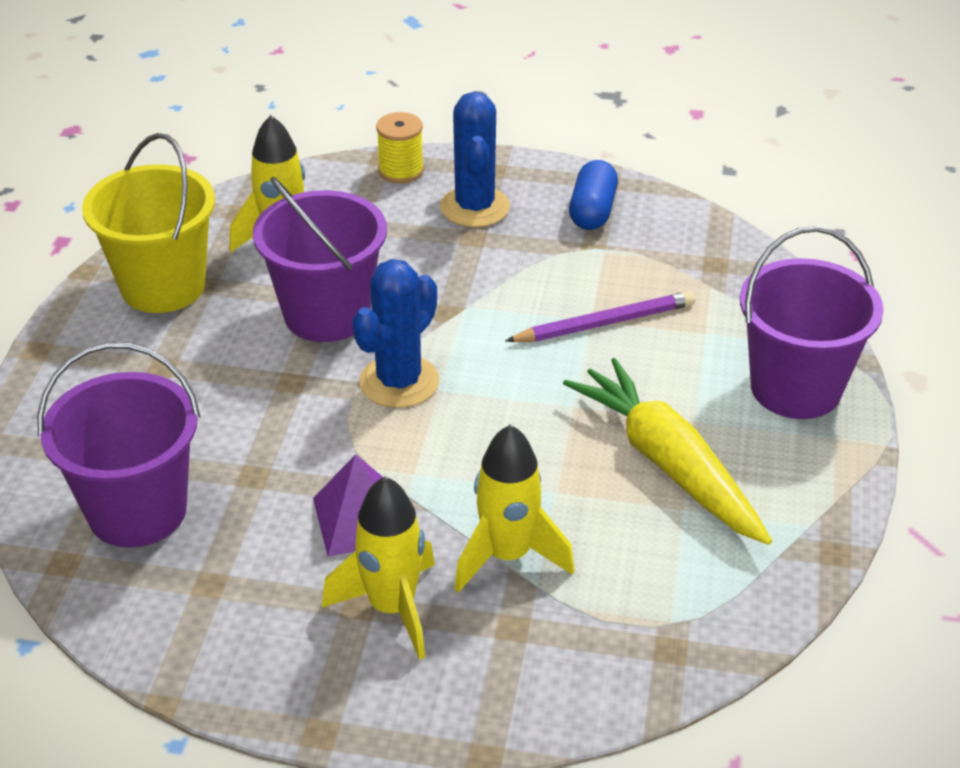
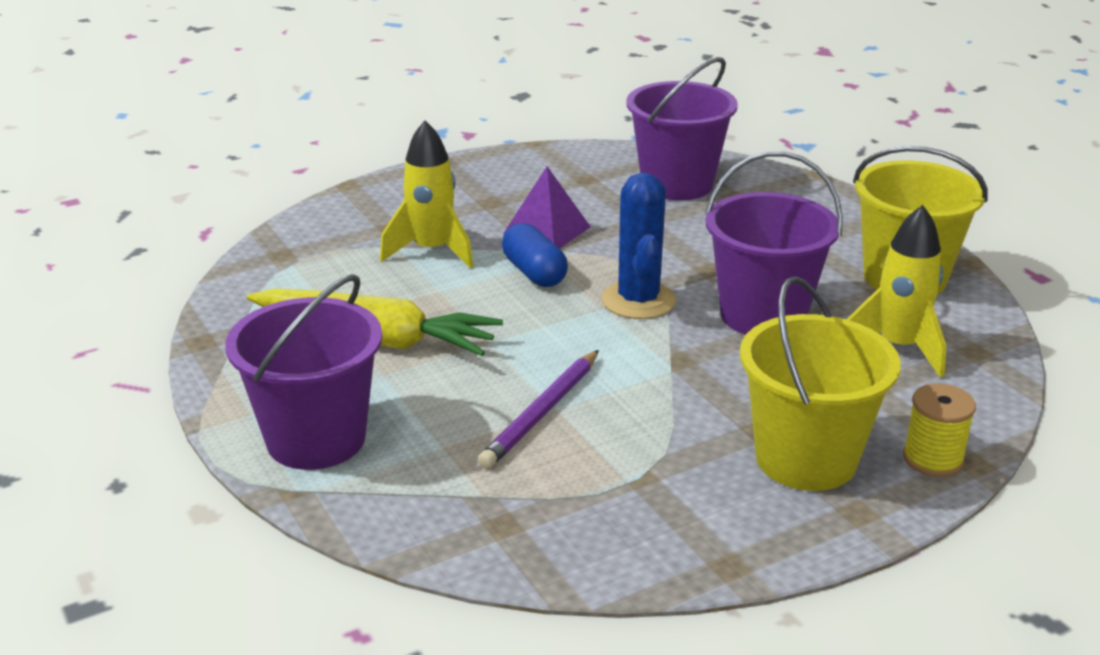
camera: 140 degrees right, 10 degrees down
yellow rocket [322,476,435,660] -> none
blue cactus [440,92,510,227] -> yellow bucket [740,276,901,491]
blue capsule [569,160,618,230] -> blue capsule moved to [502,223,568,287]

